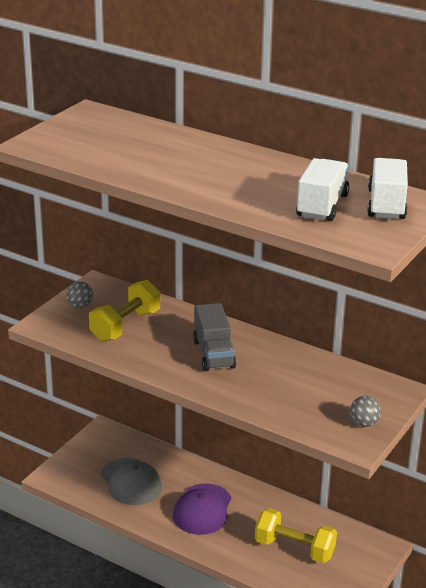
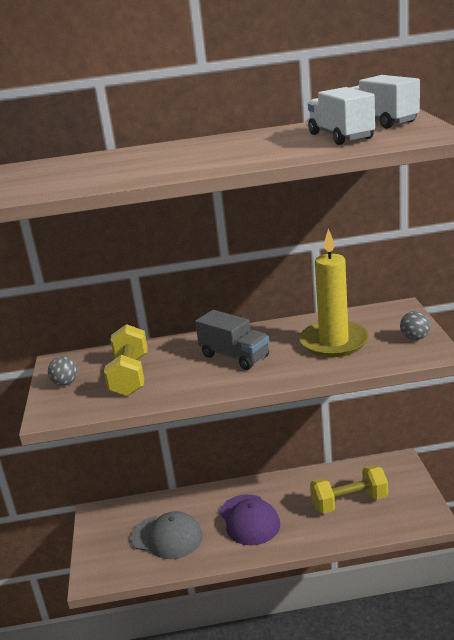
camera: 35 degrees left, 5 degrees down
none -> yellow candle [299,228,369,357]

